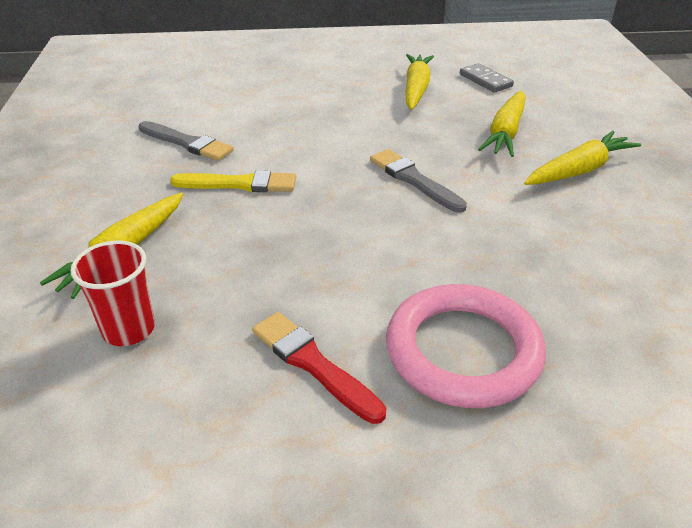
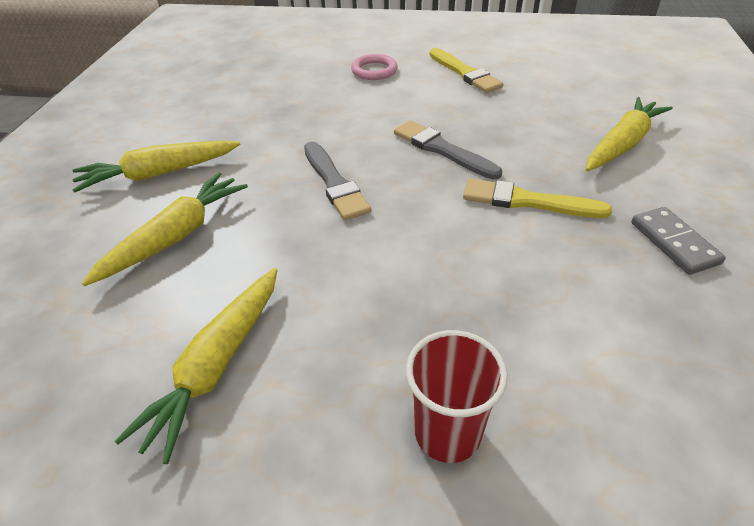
camera: 165 degrees left, 5 degrees up
red cup [70,241,155,346] -> red cup moved to [406,330,508,463]
grey brush [139,121,234,161] -> grey brush moved to [394,120,502,179]
red brush [252,312,386,424] -> yellow brush [430,48,503,93]
pink ring [386,284,546,408] -> pink ring [351,54,397,80], size x0.50
grey domino [460,63,514,93] -> grey domino moved to [631,207,726,275]

